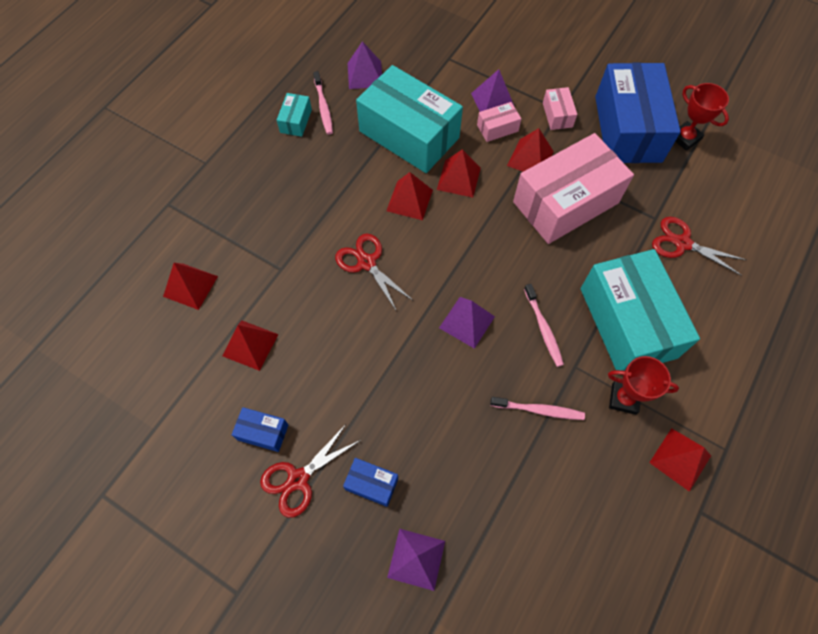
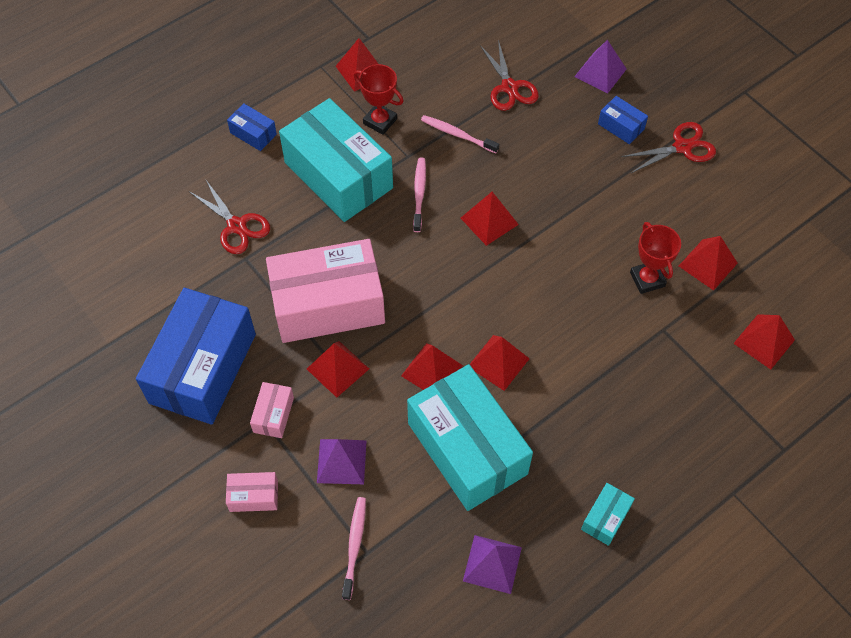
camera: 160 degrees left, 5 degrees down
blue box [232,407,288,452] -> blue box moved to [227,103,277,151]
pink toothbrush [313,71,333,134] -> pink toothbrush moved to [342,497,366,600]
red scissors [335,234,414,312] -> red scissors moved to [480,40,539,111]
purple pyramid [439,297,495,349] -> red pyramid [461,192,519,246]
pink box [477,102,521,142] -> pink box moved to [226,472,278,512]
turquoise box [581,249,700,371] -> turquoise box turned 45 degrees counterclockwise [279,98,393,222]
red trophy [675,83,729,151] -> red trophy moved to [630,222,681,294]

